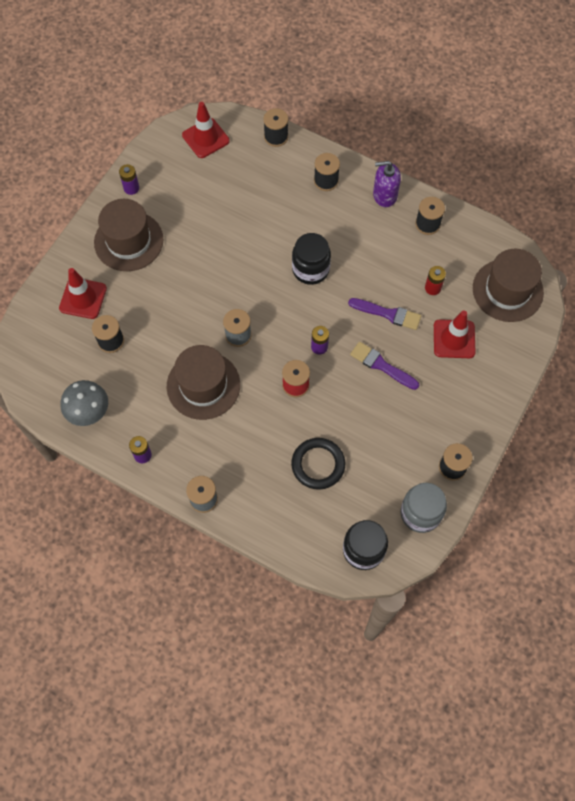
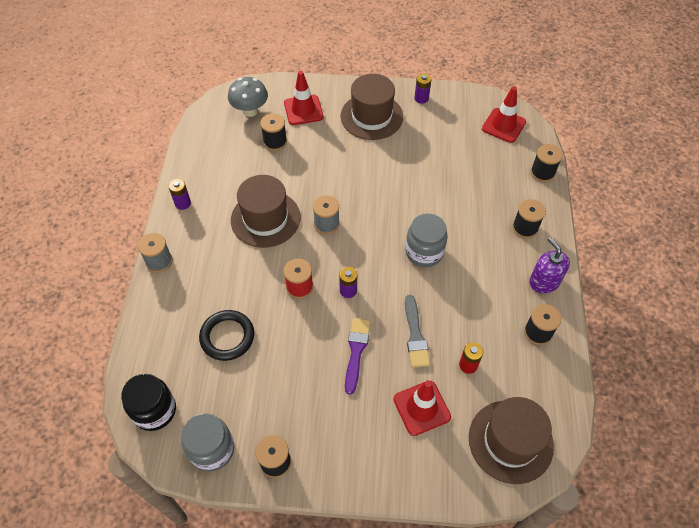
camera: 65 degrees right, 10 degrees down
grey mushroom [61,380,108,426] -> grey mushroom moved to [228,77,268,117]
black jar [292,233,331,285] -> grey jar [406,213,448,267]
purple brush [348,298,421,330] -> grey brush [405,295,430,368]

